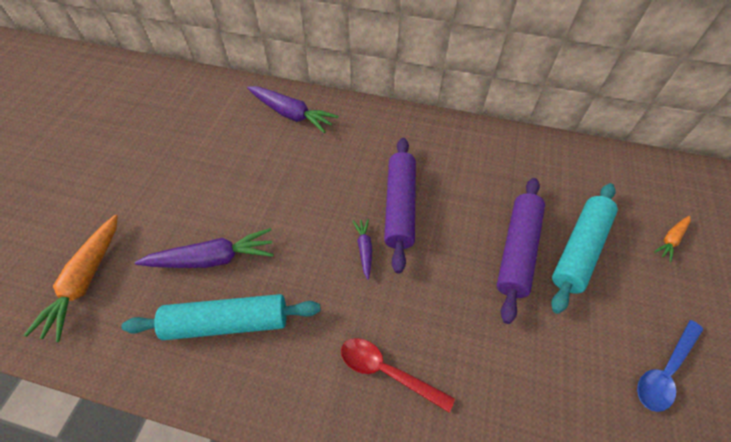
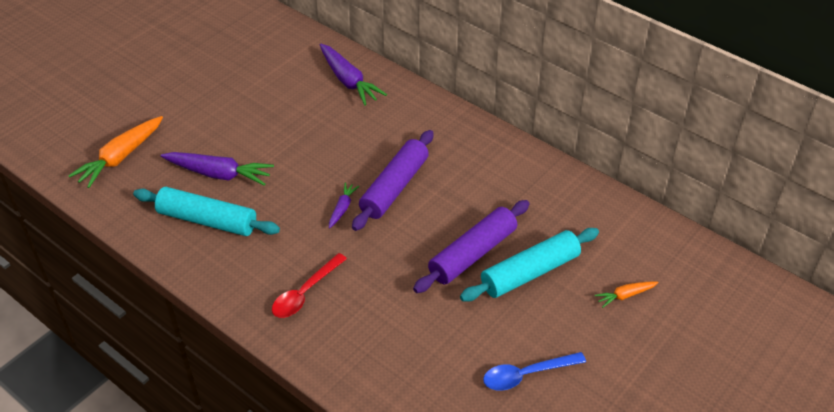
camera: 25 degrees right, 10 degrees down
red spoon [341,338,455,413] -> red spoon turned 105 degrees counterclockwise [272,253,347,318]

